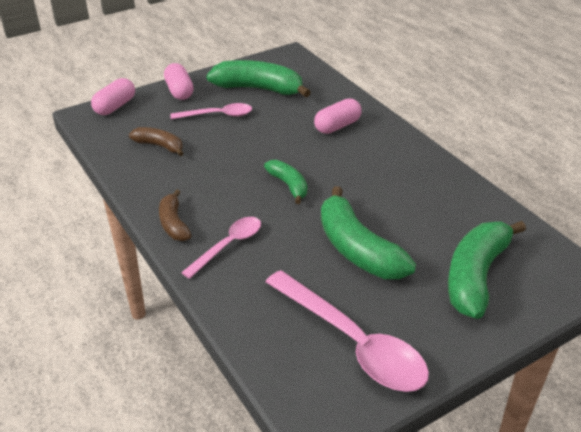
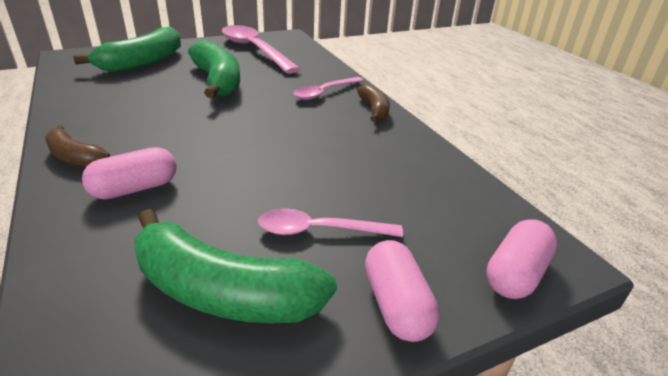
camera: 175 degrees left, 5 degrees down
brown banana [129,127,184,156] -> brown banana moved to [45,125,110,167]
green banana [264,160,307,204] -> none

